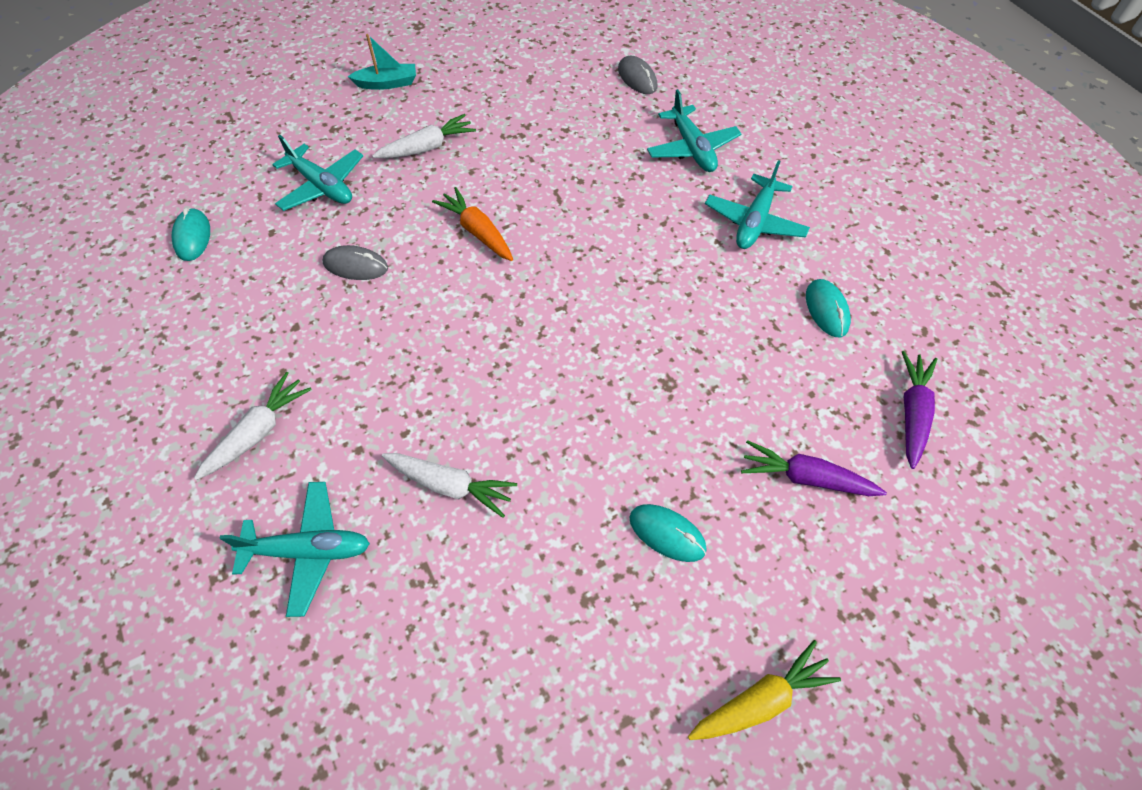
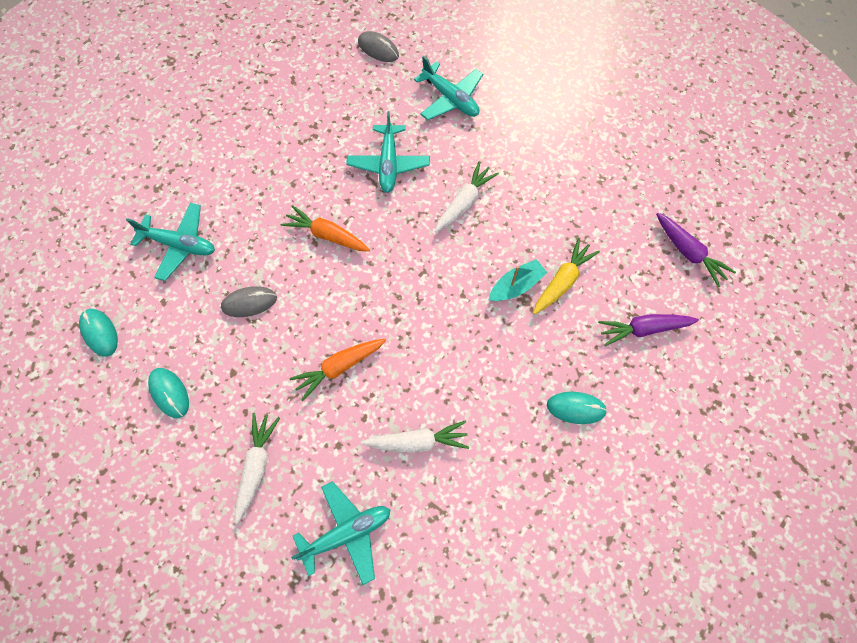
camera: 25 degrees left, 10 degrees up
turquoise boat [348,34,416,90] -> turquoise boat moved to [489,259,547,301]
white carrot [372,114,476,158] -> white carrot moved to [435,161,499,232]
yellow carrot [688,640,841,740] -> yellow carrot moved to [533,238,600,314]
turquoise plane [705,160,810,249] -> turquoise plane moved to [346,111,430,193]
turquoise mouse [806,279,851,337] -> turquoise mouse moved to [148,368,189,418]
purple carrot [902,351,937,469] -> purple carrot turned 150 degrees clockwise [656,213,736,287]
none -> orange carrot [289,339,386,401]

